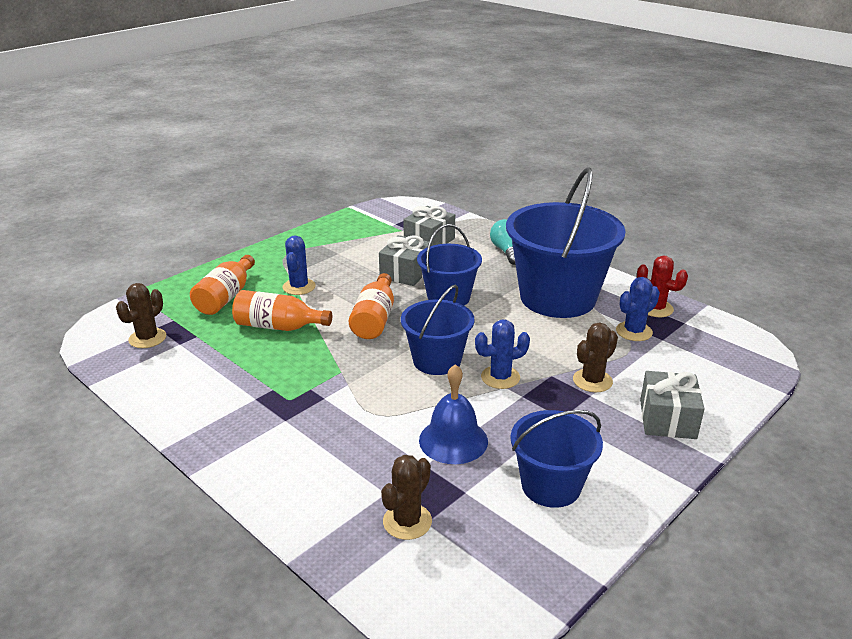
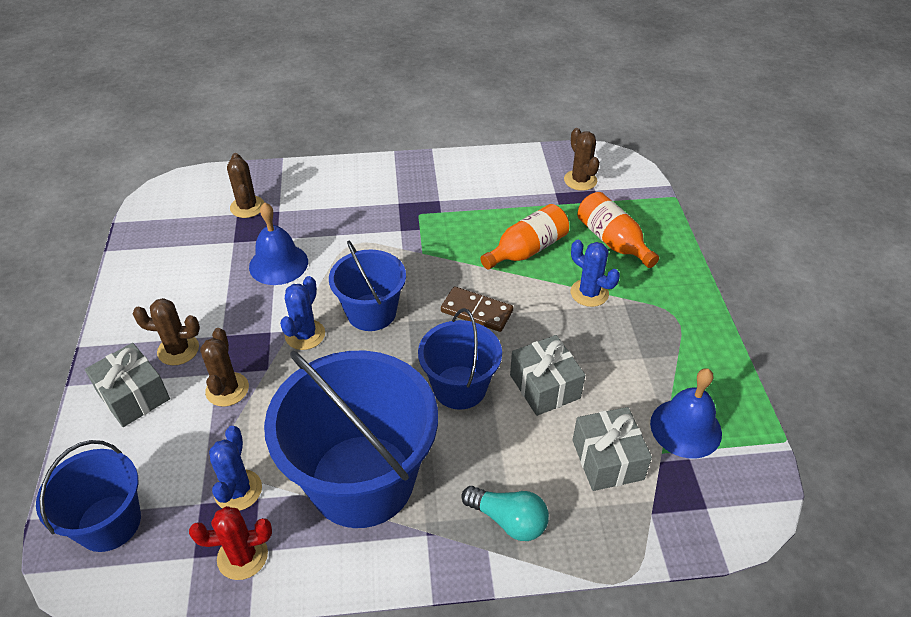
camera: 130 degrees right, 15 degrees up
orange bottle [349,273,394,339] -> brown domino [441,286,513,332]
blue bucket [510,410,603,508] -> blue bucket moved to [36,440,141,552]
none -> brown cactus [133,298,200,365]
none -> blue bell [650,368,722,459]

